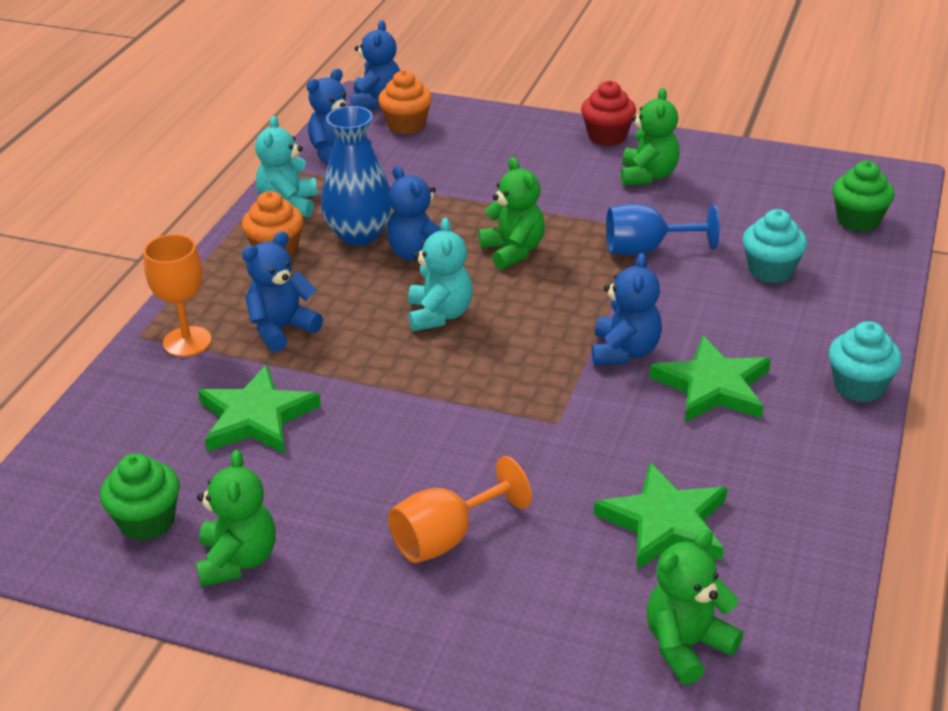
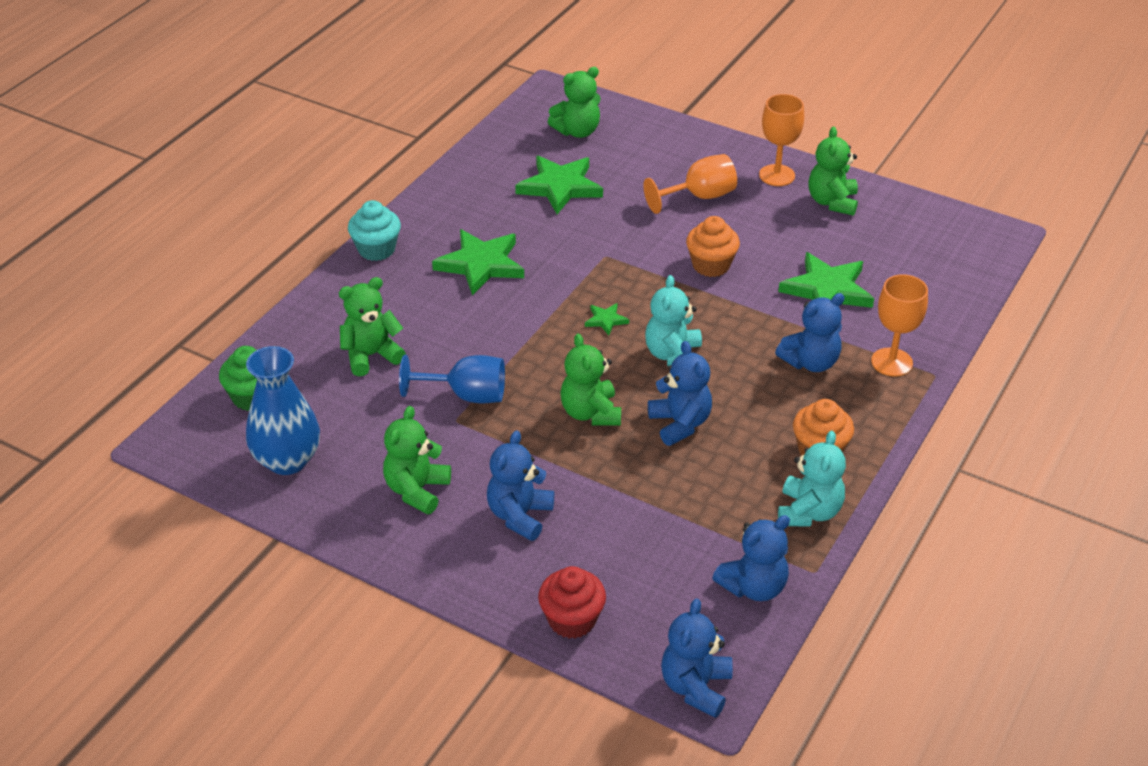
camera: 170 degrees left, 5 degrees up
green cupcake [100,453,180,541] -> none
blue vase [321,106,393,245] -> blue vase moved to [246,346,320,475]
orange cupcake [378,70,432,134] -> orange cupcake moved to [686,216,740,277]
red cupcake [581,81,636,146] -> red cupcake moved to [538,566,606,639]
blue teddy bear [592,253,662,365] -> blue teddy bear moved to [487,430,554,541]
turquoise cupcake [742,209,807,283] -> green teddy bear [339,277,406,377]
none -> green star [585,303,629,335]
none -> orange goblet [759,94,804,186]

